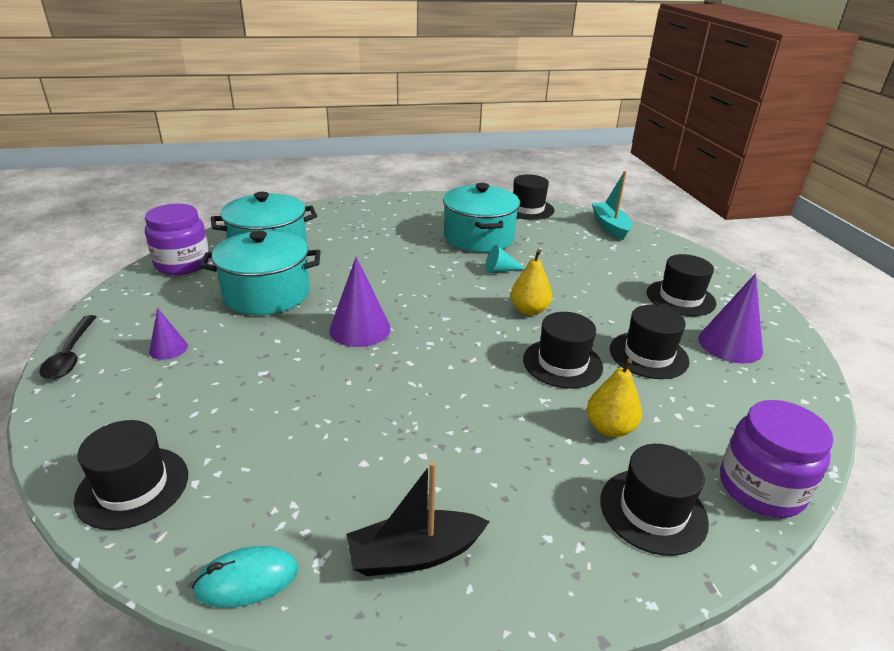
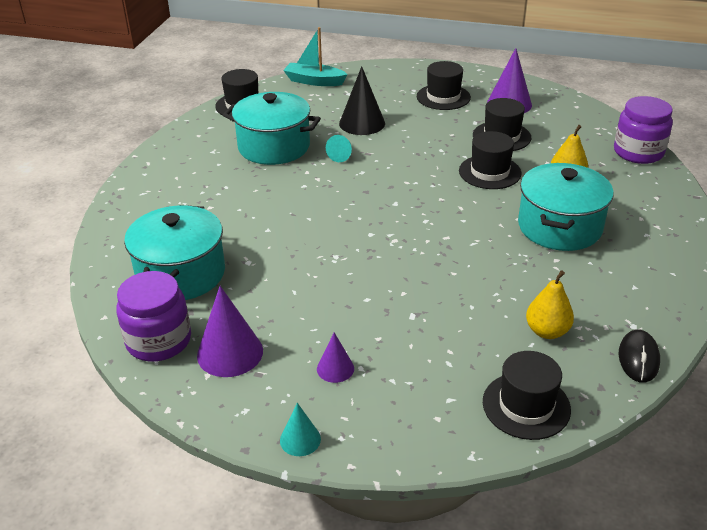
camera: 60 degrees left, 5 degrees up
black spoon [39,315,96,379] -> turquoise cone [280,403,321,456]
turquoise mouse [192,546,298,608] -> black mouse [619,329,660,383]
turquoise pot [200,230,321,315] -> turquoise pot moved to [518,163,614,251]
purple cone [329,257,391,347] -> purple cone moved to [197,286,263,377]
black boat [347,461,490,576] -> none
yellow pear [511,249,552,315] -> yellow pear moved to [526,270,574,339]
black hat [600,444,709,556] -> none
none -> black cone [339,66,385,135]

